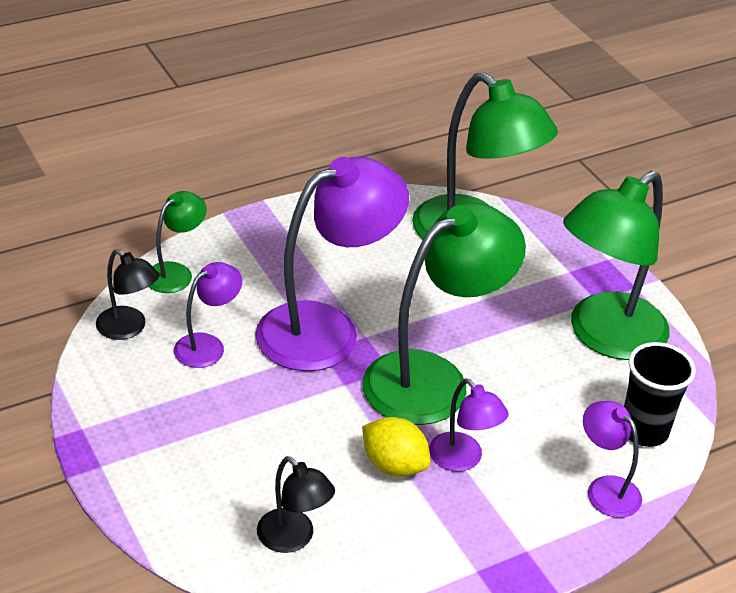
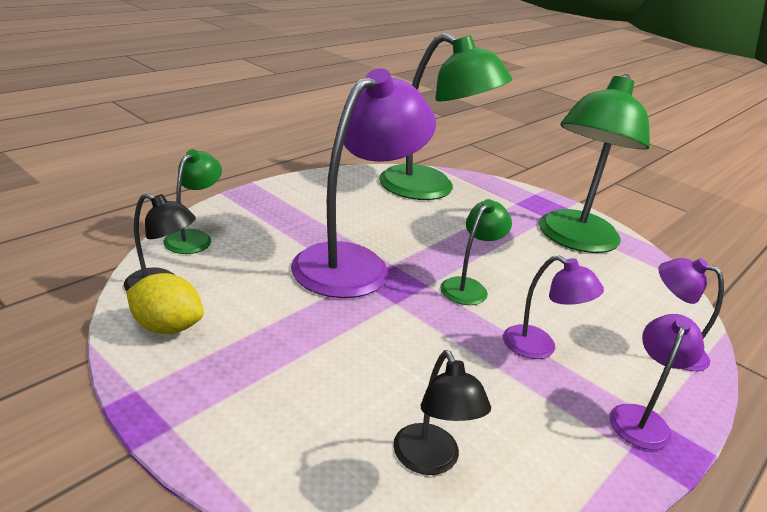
camera: 20 degrees left, 10 degrees down
purple lamp [174,262,242,368] -> purple lamp moved to [610,314,704,450]
black lamp [257,456,335,553] -> black lamp turned 45 degrees clockwise [393,350,491,475]
green lamp [362,202,526,425] -> green lamp [440,199,512,305], size x0.49
yellow lemon [362,417,431,477] -> yellow lemon moved to [126,273,204,334]
black cup [624,342,696,447] -> none

